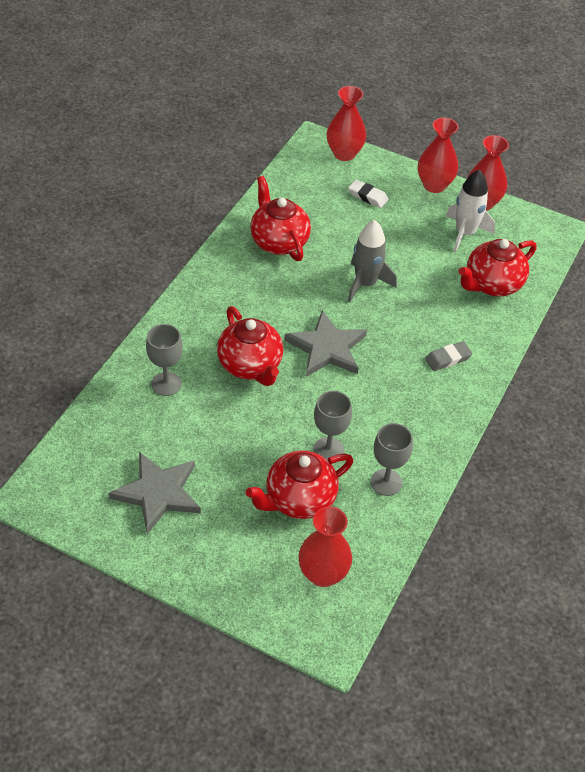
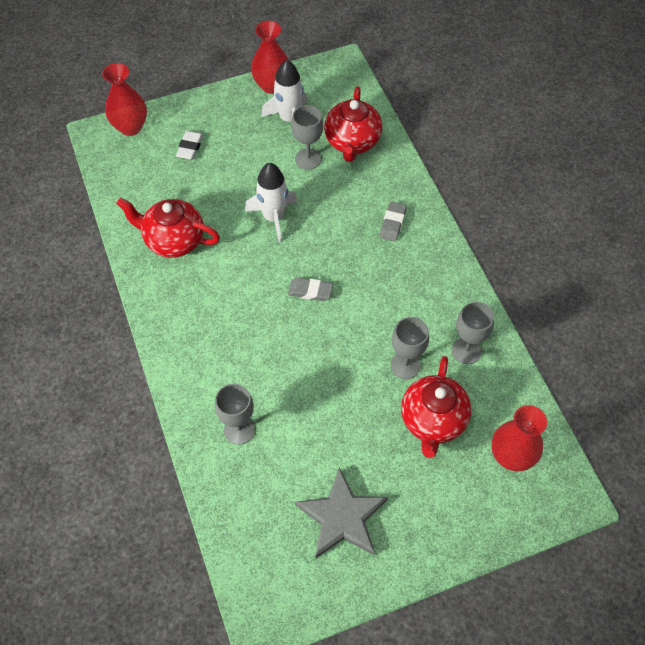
camera: 45 degrees left, 10 degrees up
red teapot [217,306,283,386] -> none
grey star [284,310,367,377] -> grey eraser [288,277,333,301]
white eraser [348,180,389,208] -> white eraser turned 60 degrees counterclockwise [176,131,204,160]
grey rocket [348,220,397,302] -> white rocket [245,163,297,242]
red vase [418,118,459,193] -> none
none -> grey goblet [291,105,323,170]

